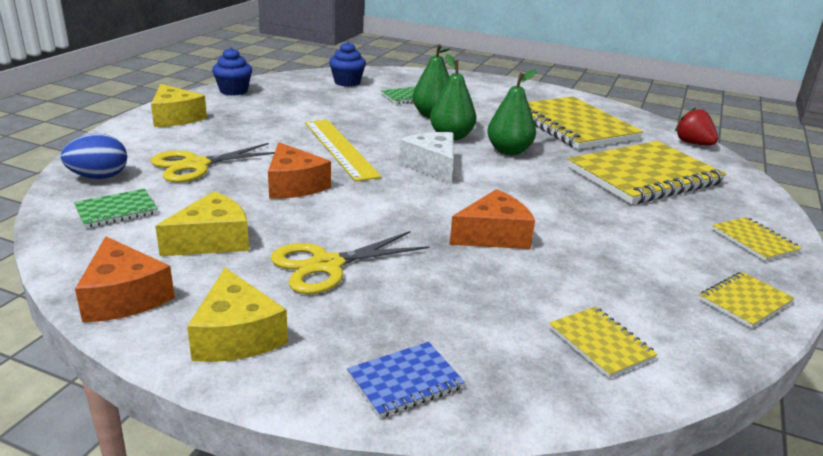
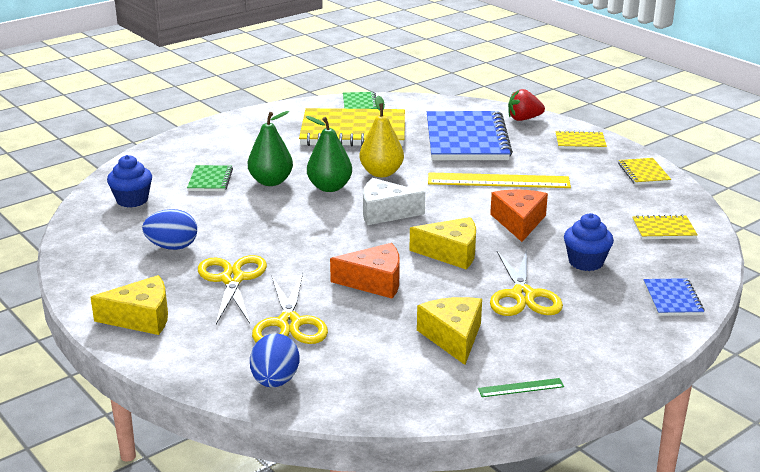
camera: 60 degrees left, 0 degrees up
green notebook [74,189,158,228] -> green notebook moved to [343,92,377,109]
orange cheese [75,236,175,322] -> green ruler [478,378,564,397]
yellow cheese [187,267,288,362] -> yellow cheese moved to [409,217,476,269]
blue cupcake [212,47,252,96] -> blue cupcake moved to [564,213,614,271]
yellow ruler [305,120,381,182] -> yellow ruler moved to [428,172,571,188]
green pear [487,69,537,155] -> yellow pear [359,95,404,177]
yellow notebook [568,141,727,204] -> blue notebook [427,111,513,160]
red strawberry [675,107,718,145] -> red strawberry moved to [508,89,545,121]
none -> blue egg [142,209,197,250]
none -> yellow scissors [198,255,267,324]

